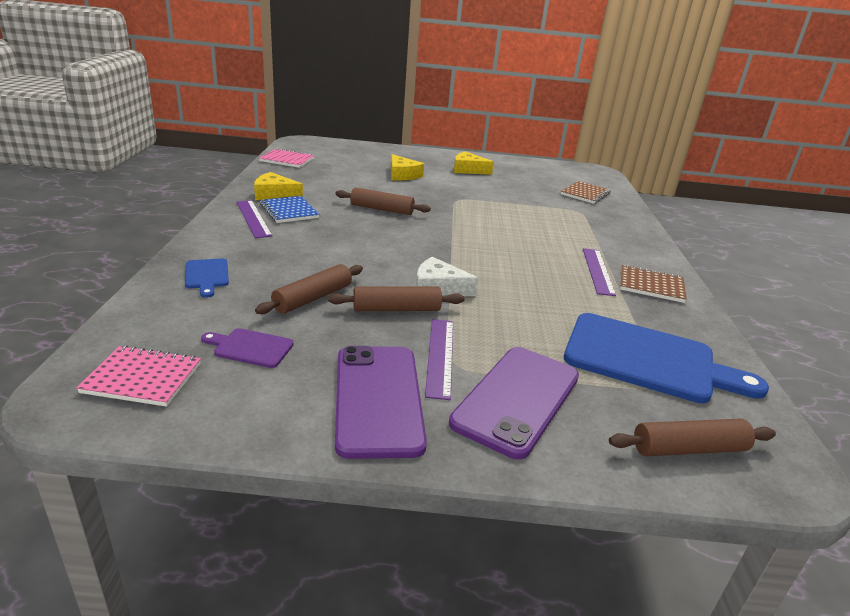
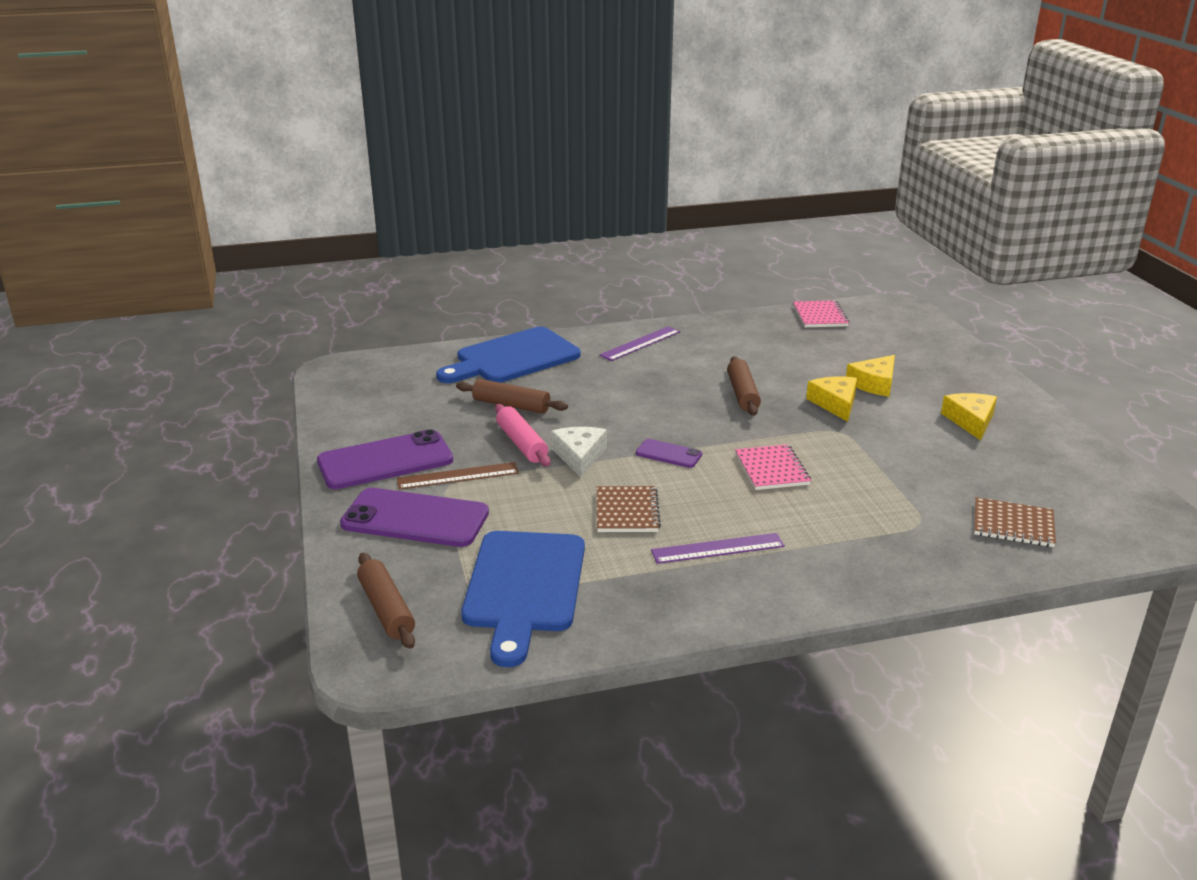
camera: 75 degrees right, 0 degrees up
pink notebook [76,345,201,407] -> pink notebook moved to [735,444,811,490]
blue cutting board [185,258,229,298] -> blue cutting board [436,327,581,383], size x2.22
purple cutting board [201,328,294,368] -> none
yellow cheese [254,172,303,200] -> yellow cheese moved to [806,376,857,422]
blue notebook [260,196,320,223] -> none
brown rolling pin [328,286,465,311] -> pink rolling pin [495,404,551,466]
purple ruler [425,319,453,400] -> brown ruler [397,462,519,490]
brown notebook [620,265,687,303] -> brown notebook moved to [597,486,661,532]
none -> purple phone [636,439,702,468]

